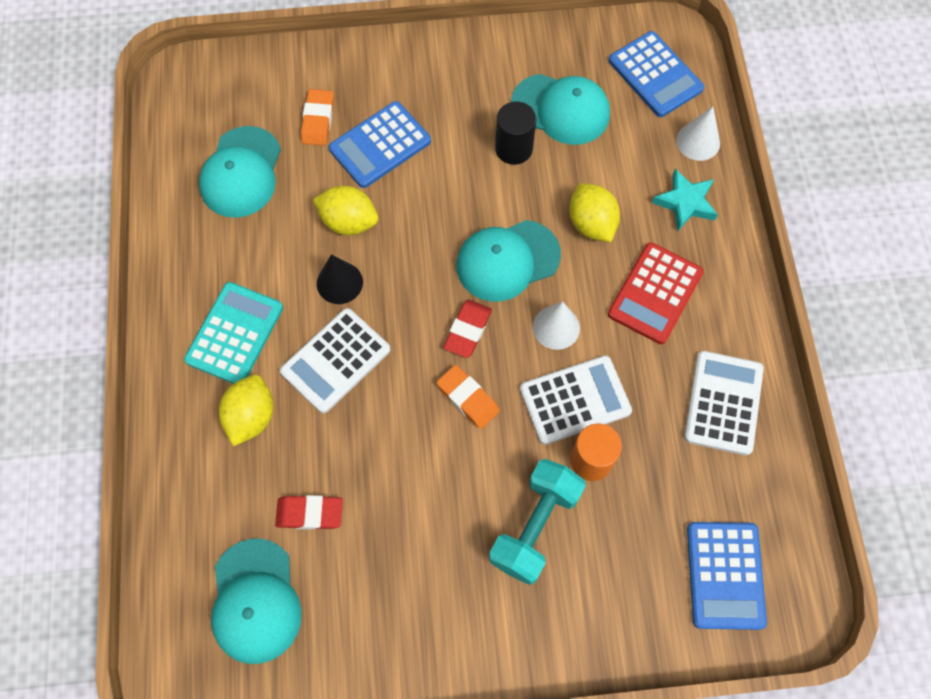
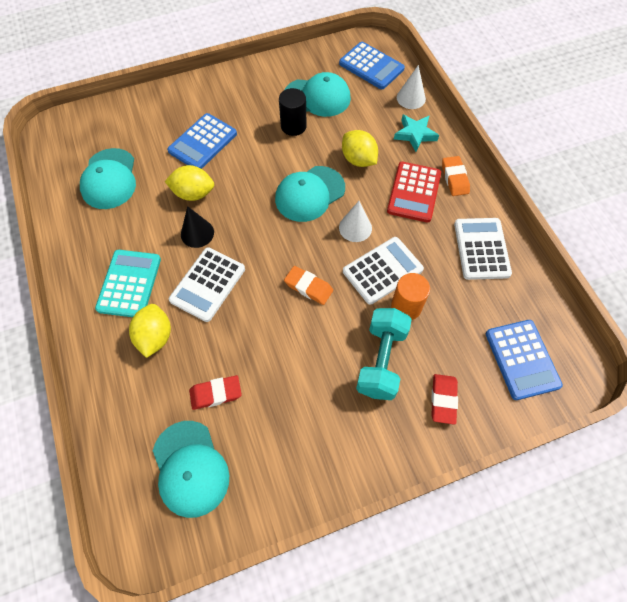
camera: 15 degrees left, 5 degrees down
orange eraser [301,89,334,146] -> orange eraser moved to [442,156,470,196]
red eraser [443,300,492,358] -> red eraser moved to [431,374,458,425]

